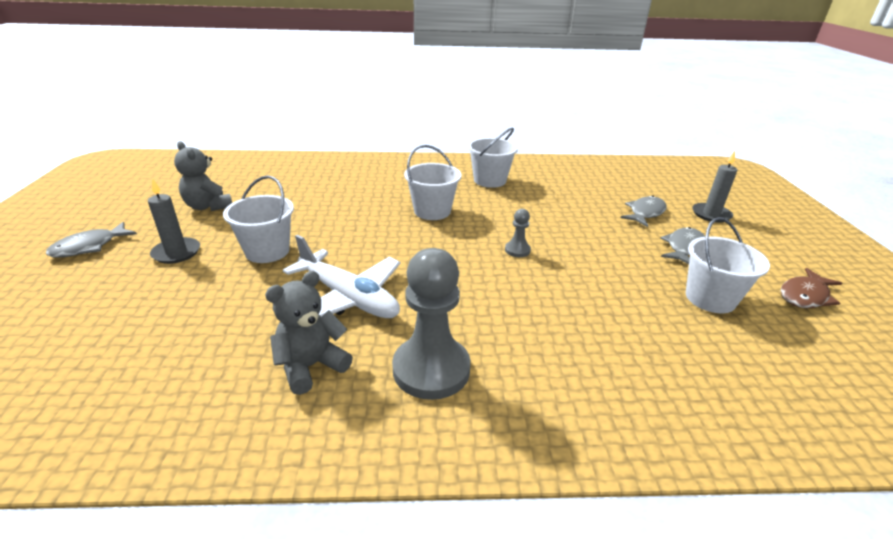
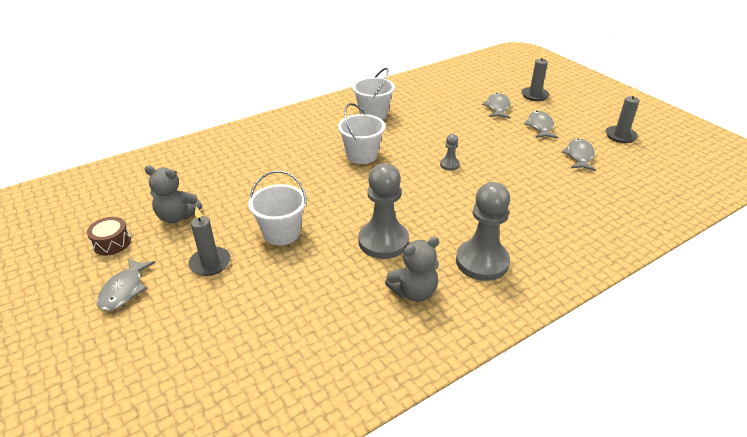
camera: 30 degrees left, 5 degrees up
grey teddy bear [265,271,353,395] -> grey teddy bear turned 135 degrees counterclockwise [385,237,439,302]
white plane [283,235,400,318] -> grey pawn [358,163,409,259]
white bucket [686,217,770,313] -> grey fish [562,139,596,171]
brown fish [781,268,842,308] -> grey candle [605,86,639,143]
none -> brown drum [87,217,131,255]

